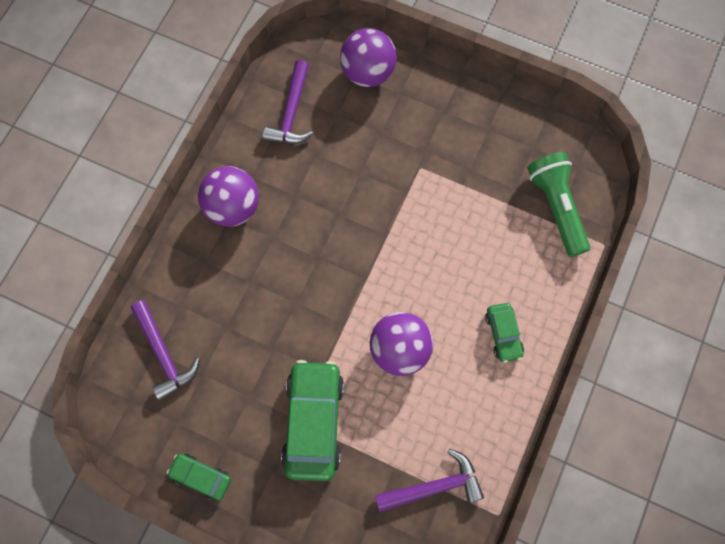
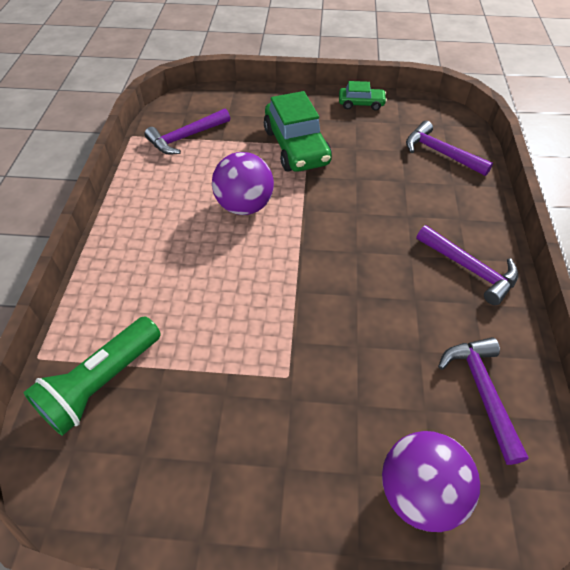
camera: 160 degrees right, 20 degrees down
purple ball [198,166,259,227] -> purple hammer [416,225,519,305]
green car [485,303,524,363] -> none
green flashlight [527,152,590,257] -> green flashlight turned 75 degrees clockwise [23,316,161,436]

